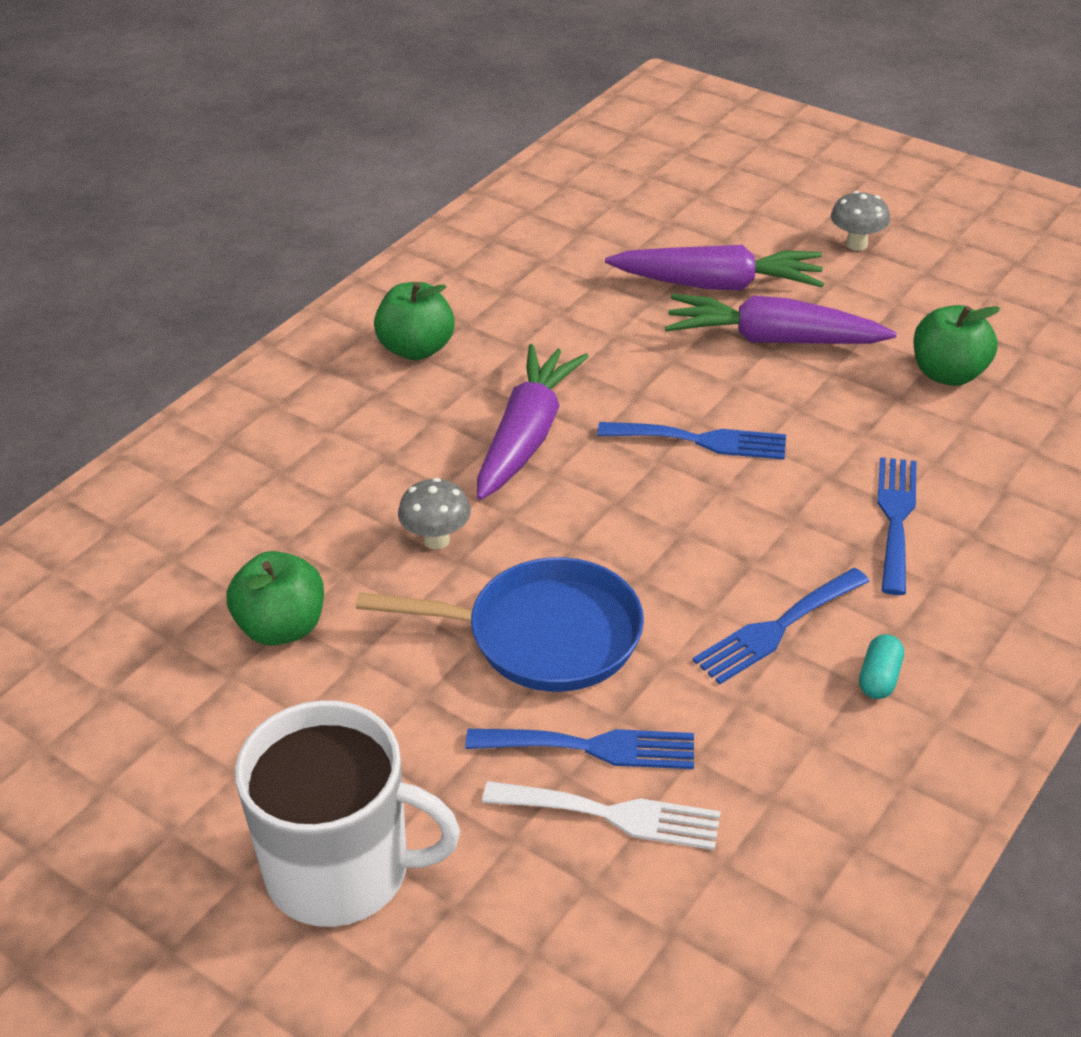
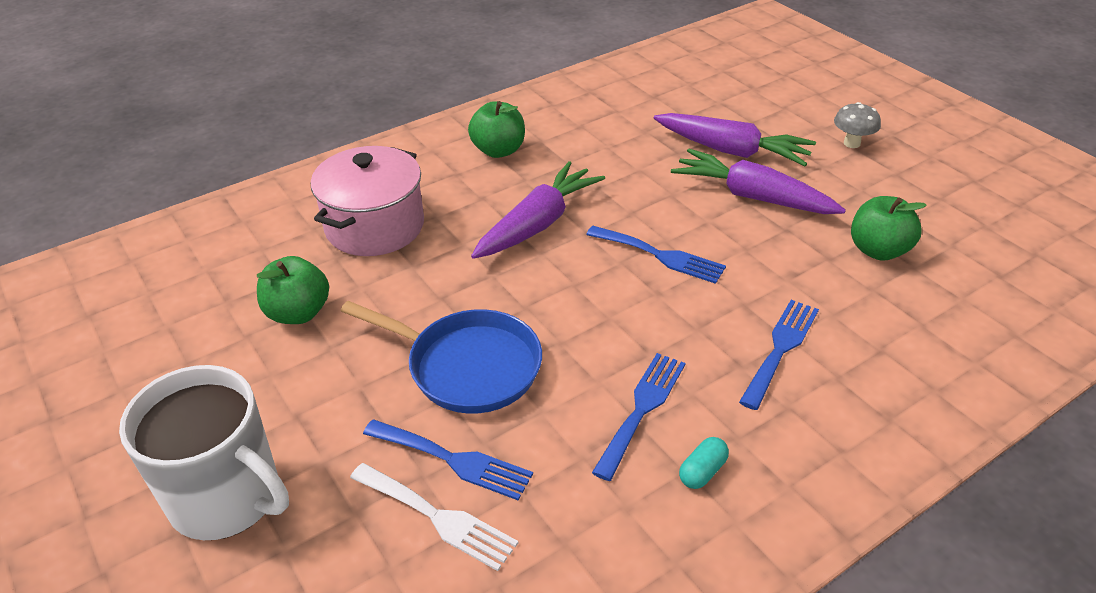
camera: 20 degrees right, 0 degrees up
grey mushroom [398,478,471,549] -> none
blue fork [693,568,870,684] -> blue fork turned 135 degrees clockwise [592,353,685,481]
none -> pink pot [311,146,424,256]

